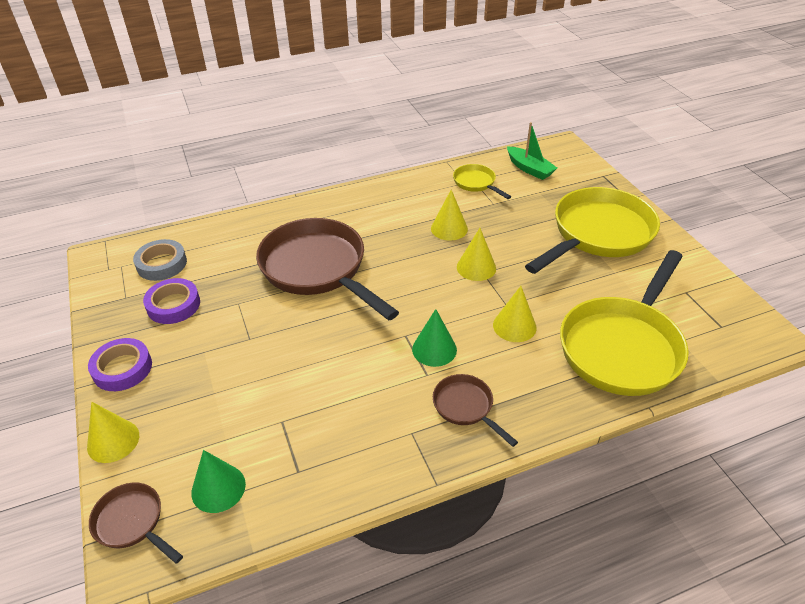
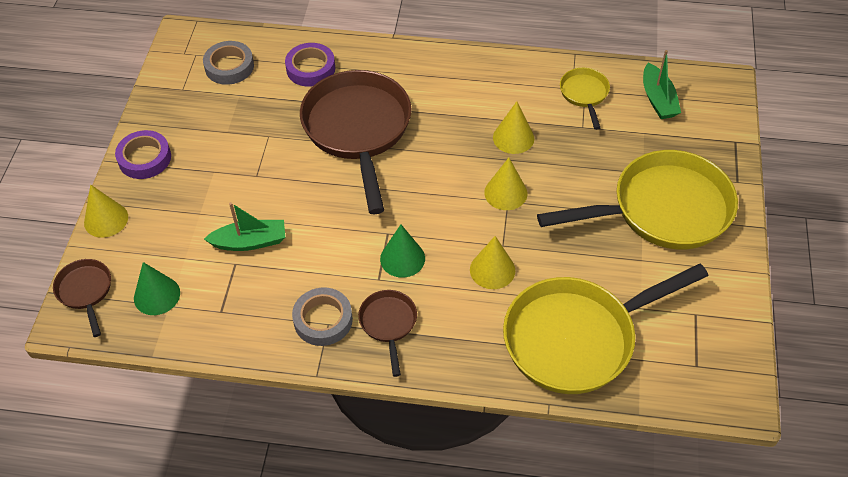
camera: 30 degrees right, 10 degrees up
purple tape [143,278,200,324] -> purple tape moved to [285,43,335,87]
none -> green boat [204,202,285,251]
none -> grey tape [292,288,353,346]

